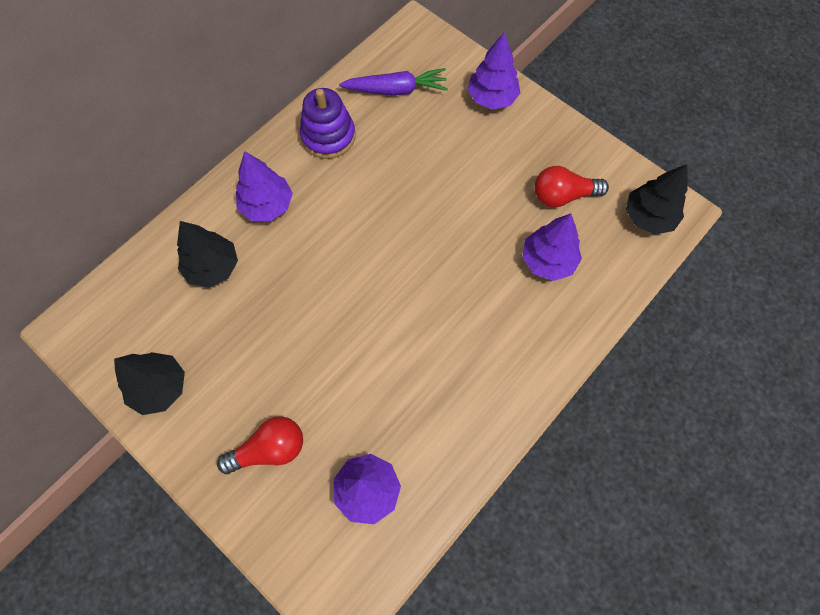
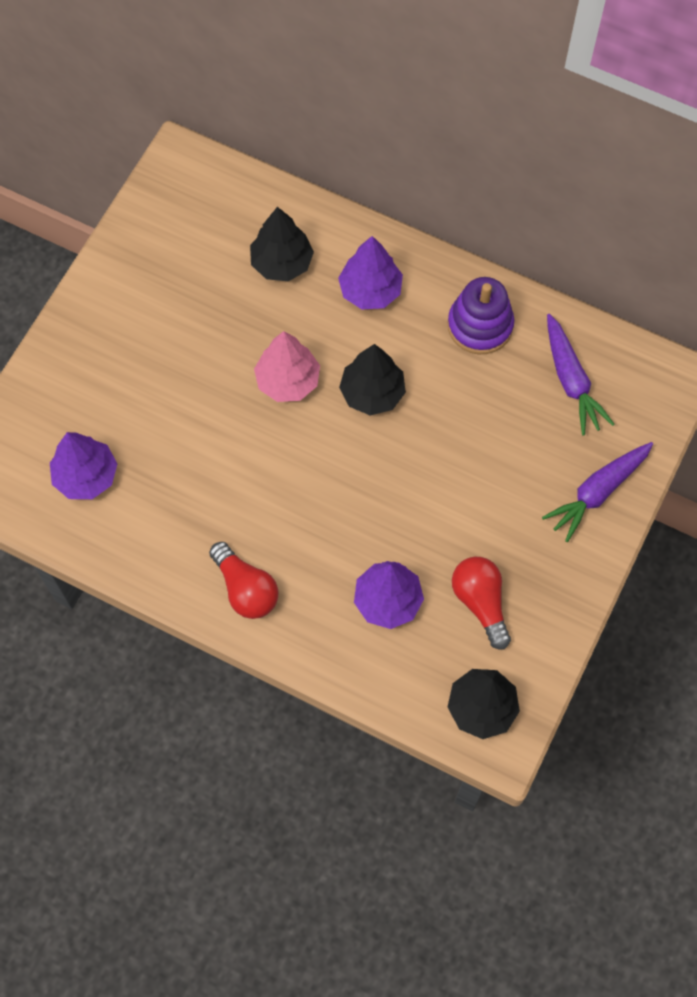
camera: 75 degrees right, 0 degrees up
black tree [114,352,185,415] -> black tree moved to [339,344,406,416]
red light bulb [217,416,303,474] -> red light bulb moved to [209,542,278,619]
purple tree [467,33,520,109] -> purple carrot [542,442,653,542]
none -> pink tree [254,331,320,402]

